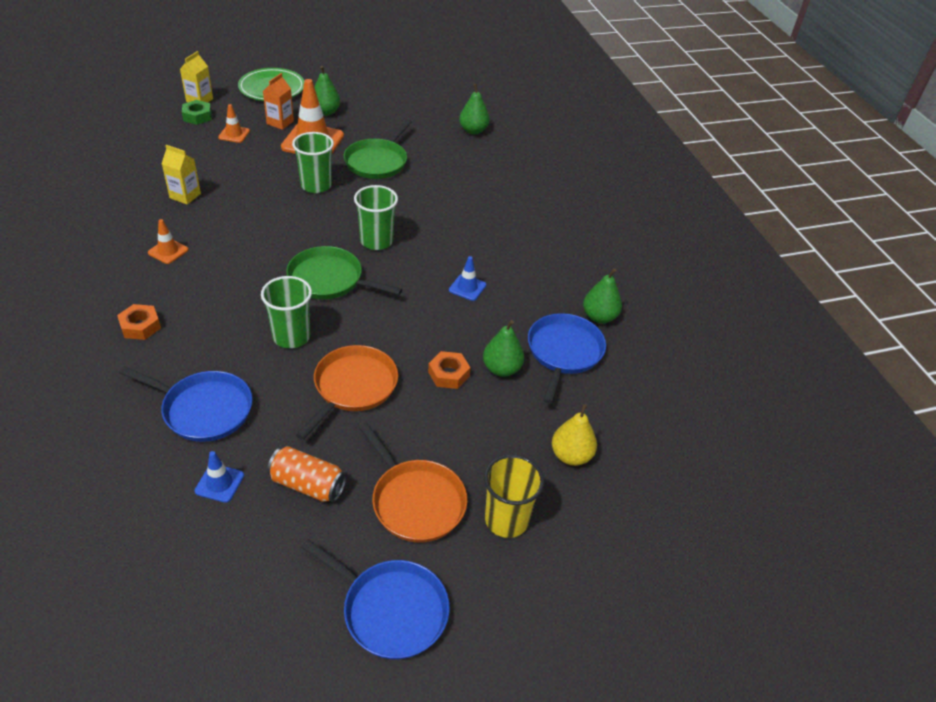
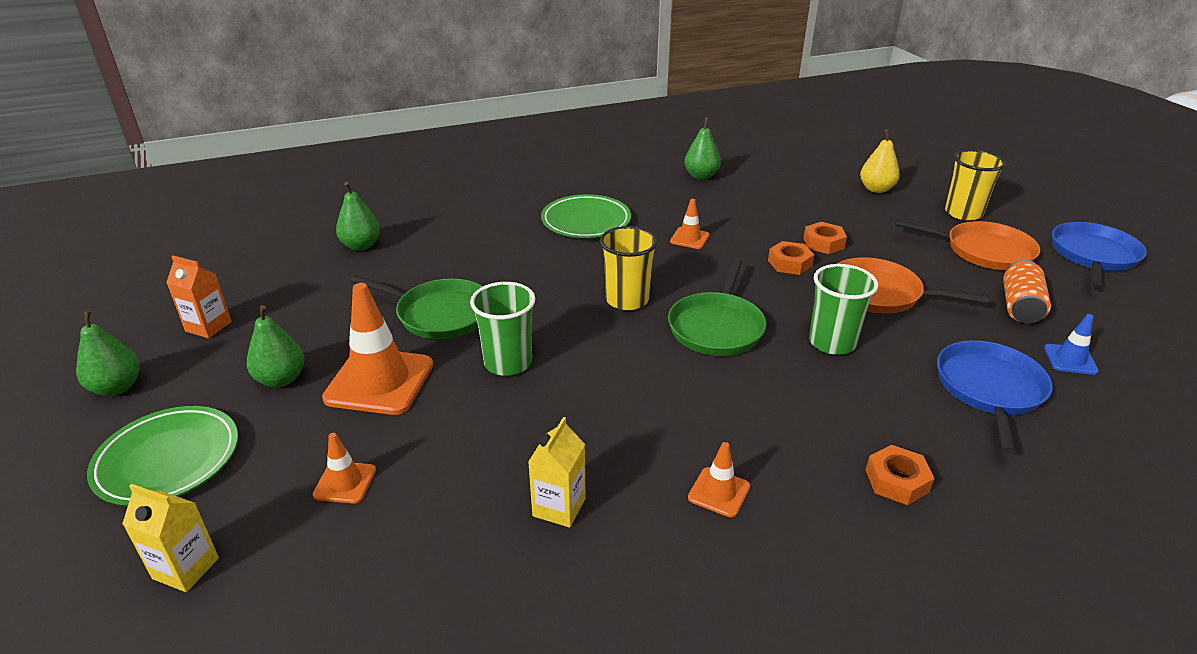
camera: 90 degrees left, 10 degrees down
green nut [182,100,212,125] -> none
orange carton [263,73,294,130] -> orange carton moved to [166,255,232,338]
green cup [354,185,398,250] -> yellow cup [600,226,658,310]
orange pan [359,423,467,542] -> orange pan turned 60 degrees clockwise [895,220,1040,270]
blue traffic cone [449,256,486,301] -> orange traffic cone [670,199,709,249]
green pear [483,320,524,377] -> green pear moved to [76,311,140,396]
blue pan [528,313,606,404] -> none
none -> green plate [541,194,631,238]
none -> orange nut [768,241,814,275]

